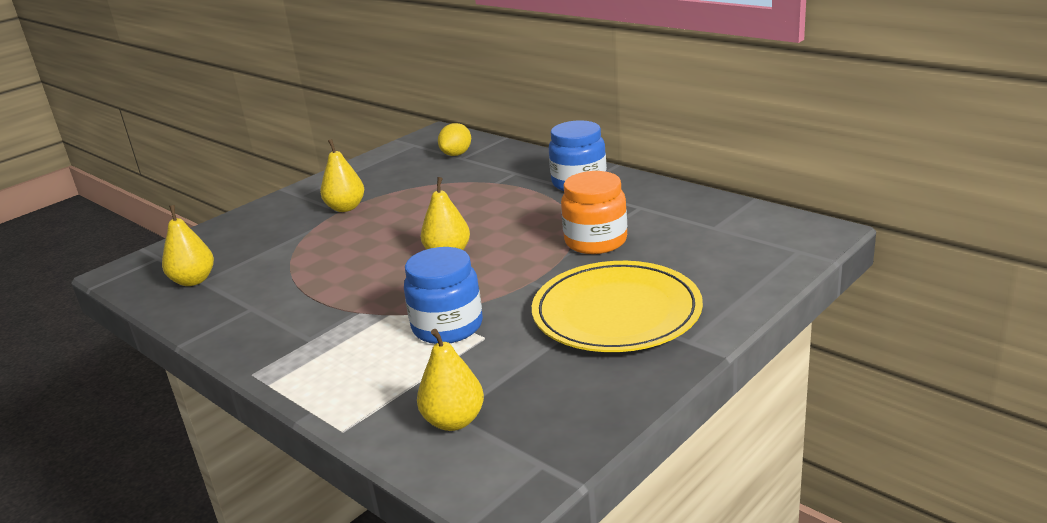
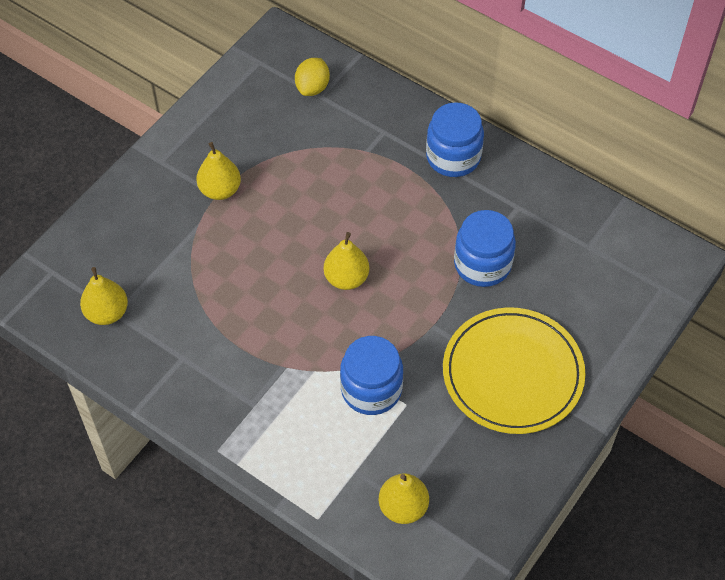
camera: 10 degrees left, 30 degrees up
orange jar [561,171,627,254] -> blue jar [454,210,516,287]

